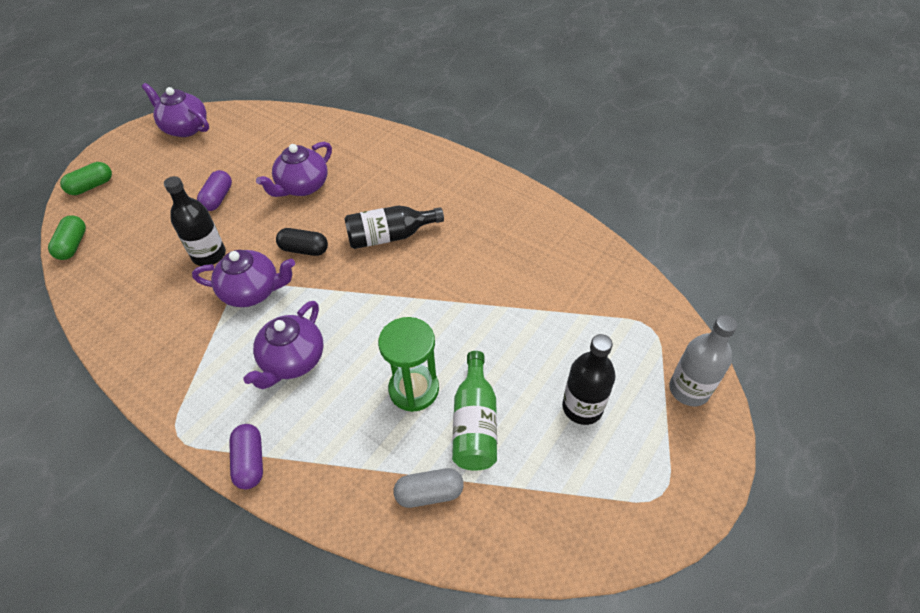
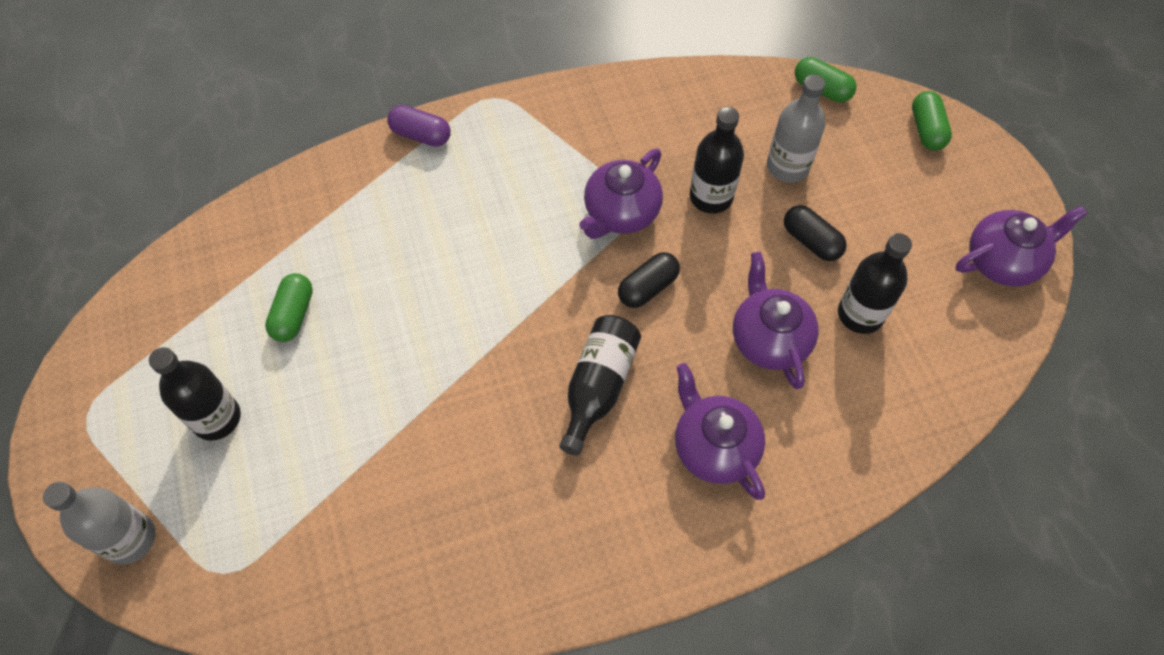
camera: 125 degrees right, 10 degrees up
purple capsule [197,170,232,211] -> black capsule [784,205,847,261]
purple teapot [243,301,323,389] -> purple teapot moved to [675,363,765,500]
green hourglass [378,317,439,412] -> none
grey capsule [394,468,464,508] -> none
green bottle [452,351,497,471] -> green capsule [265,273,313,342]
none -> grey bottle [767,75,825,183]
none -> black bottle [838,233,912,334]

